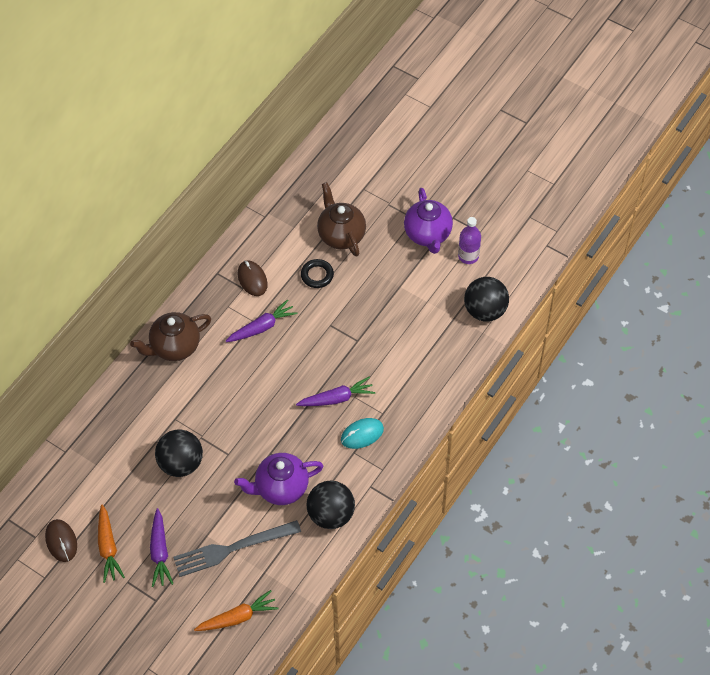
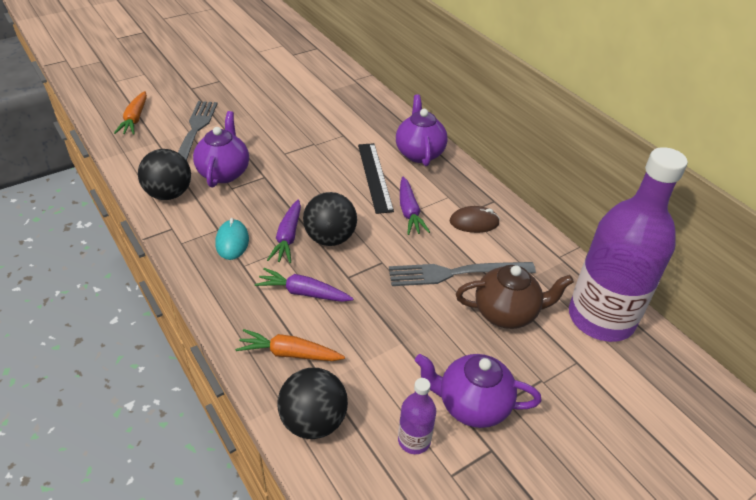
camera: 110 degrees right, 15 degrees down
brown mouse [45,519,77,562] -> none
orange carrot [98,504,125,583] -> orange carrot moved to [235,329,345,361]
brown teapot [130,312,211,361] -> purple teapot [396,94,448,166]
purple carrot [150,508,173,587] -> purple carrot moved to [255,268,354,302]
black ball [155,430,203,477] -> black ball moved to [303,192,357,246]
black ring [301,259,334,288] -> grey fork [389,262,536,286]
none -> black ruler [358,143,394,214]
none -> purple bottle [569,147,688,342]

